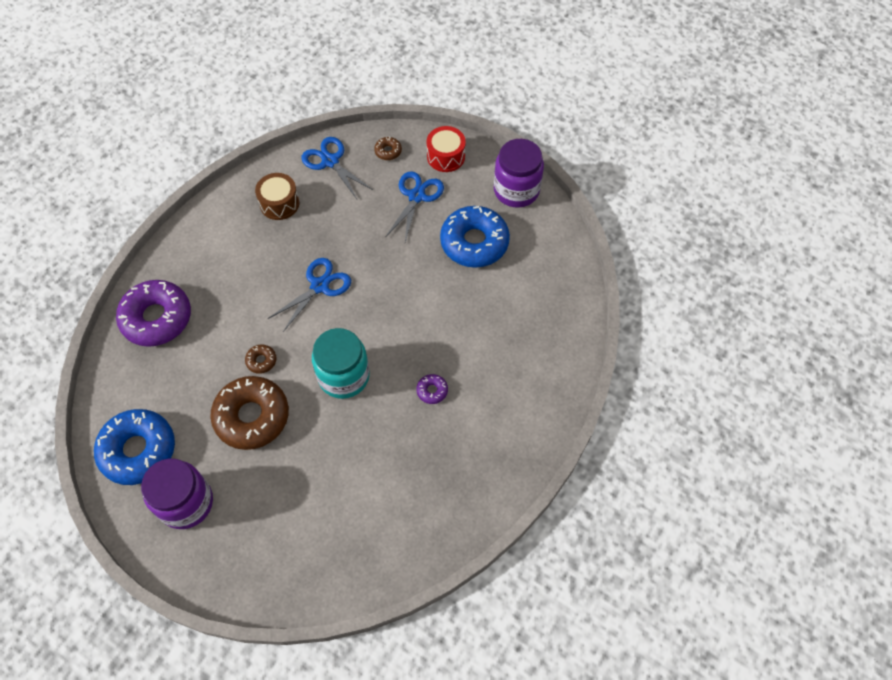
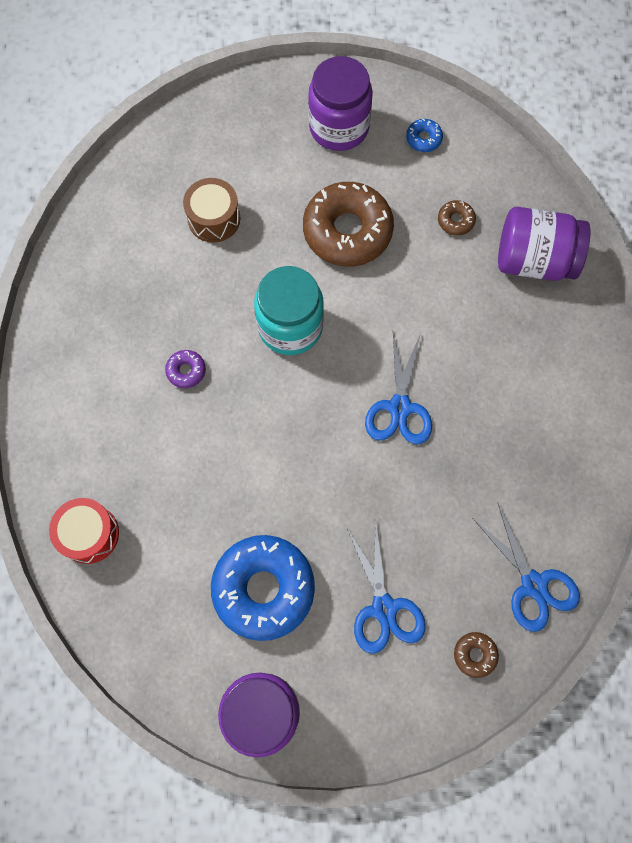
camera: 145 degrees right, 10 degrees up
blue donut [94,409,175,485] -> blue donut [406,119,443,152], size x0.42
purple donut [116,280,191,347] -> purple jar [498,207,591,281]
brown donut [245,345,277,374] -> brown donut moved to [438,200,476,236]
brown drum [255,173,299,220] -> brown drum moved to [183,178,240,243]
blue scissors [301,137,373,199] -> blue scissors turned 45 degrees clockwise [473,502,580,632]
red drum [427,126,466,172] -> red drum moved to [49,498,119,564]

